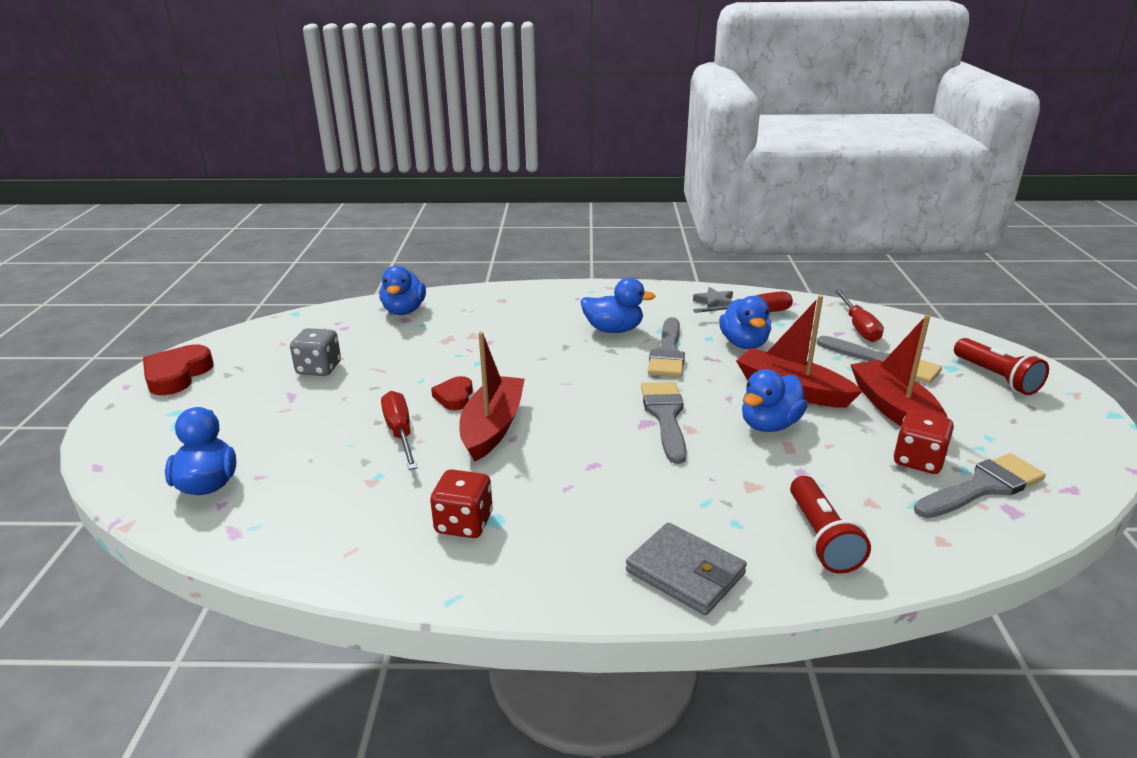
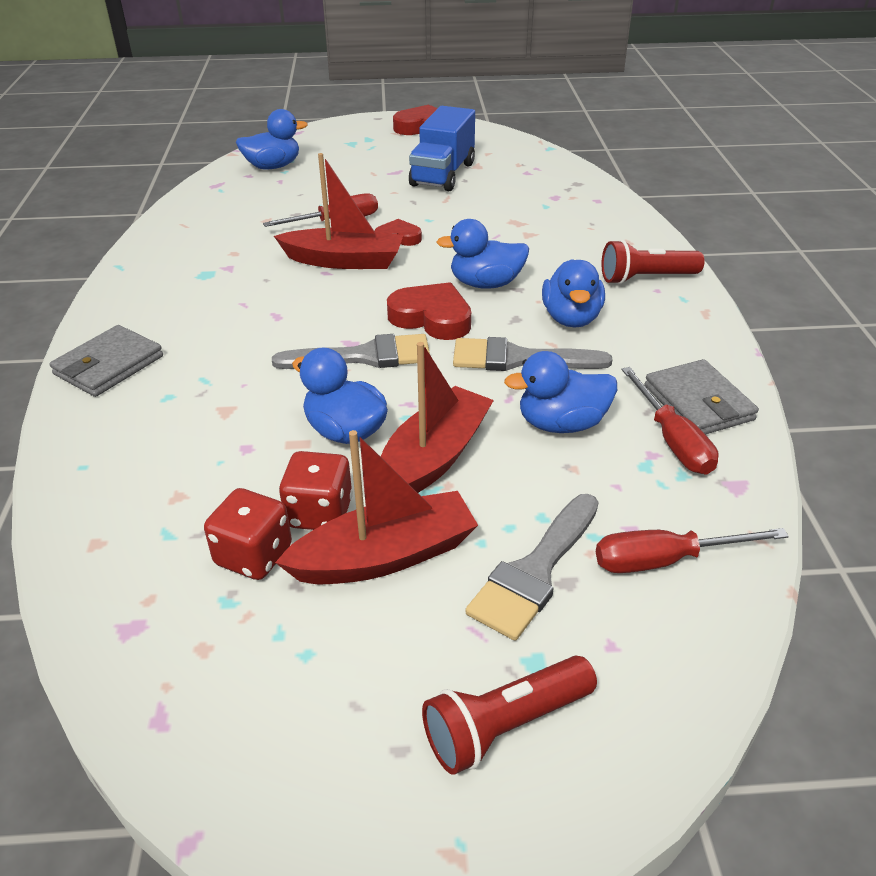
camera: 85 degrees right, 10 degrees up
grey dice [290,328,341,376] -> blue truck [409,106,475,191]
blue duck [379,266,426,315] -> blue duck moved to [436,219,529,289]
red dice [430,469,493,538] -> red dice moved to [279,451,353,530]
grey star [693,287,733,308] -> grey wallet [645,359,759,434]
red flashlight [790,476,871,574] -> red flashlight moved to [601,240,705,284]
grey brush [914,453,1046,518] -> none
none -> red heart [387,282,471,340]

